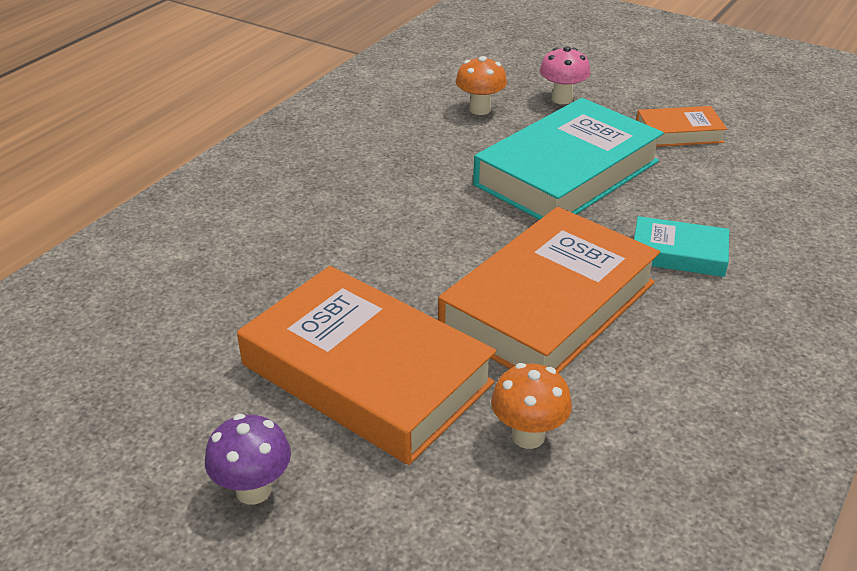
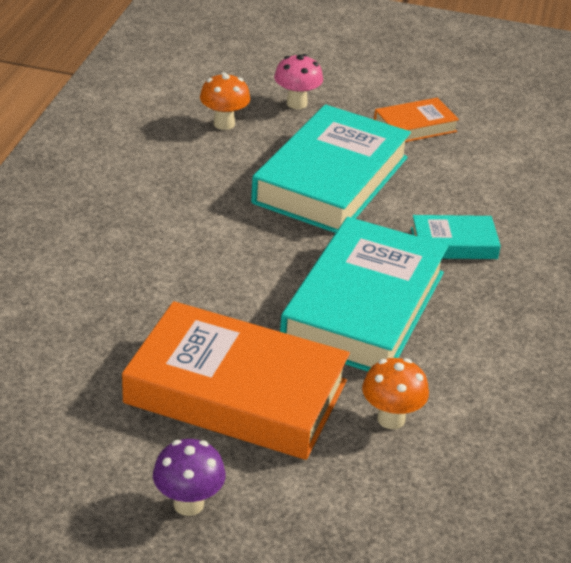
camera: 20 degrees left, 0 degrees up
orange book [438,207,660,373] -> turquoise book [280,217,448,371]

